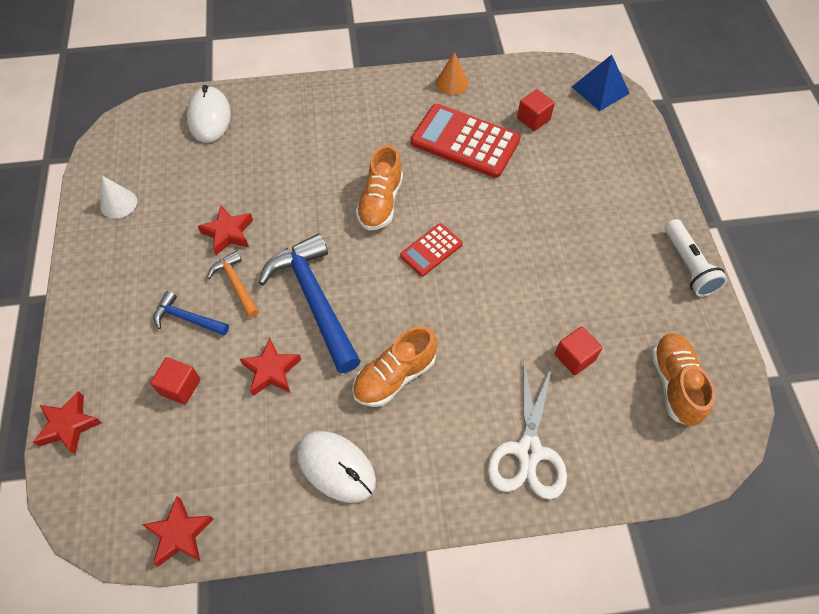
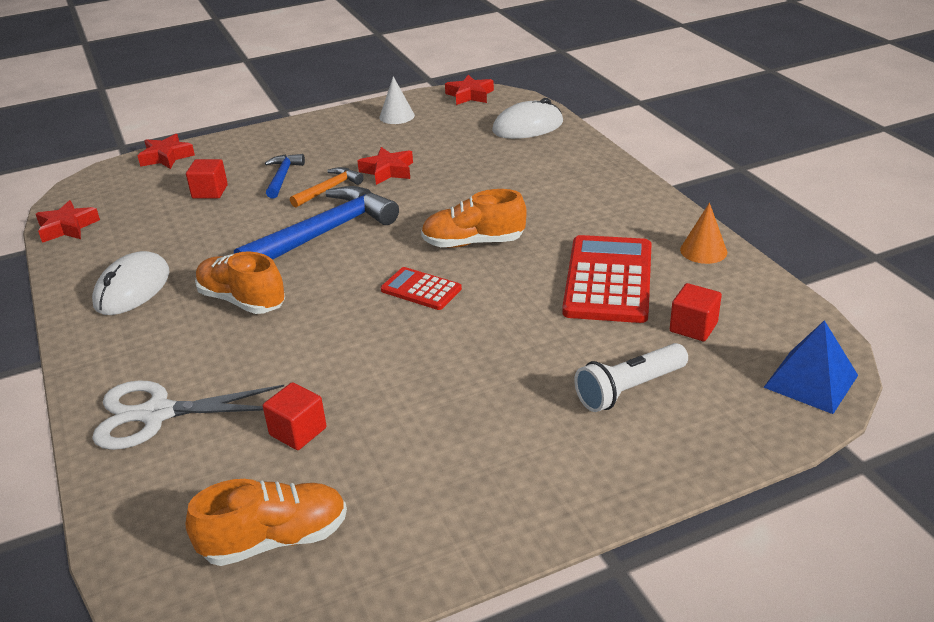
camera: 75 degrees right, 25 degrees down
red star [240,338,301,396] -> red star moved to [445,75,494,105]
white flashlight [665,219,728,297] -> white flashlight moved to [574,343,688,412]

